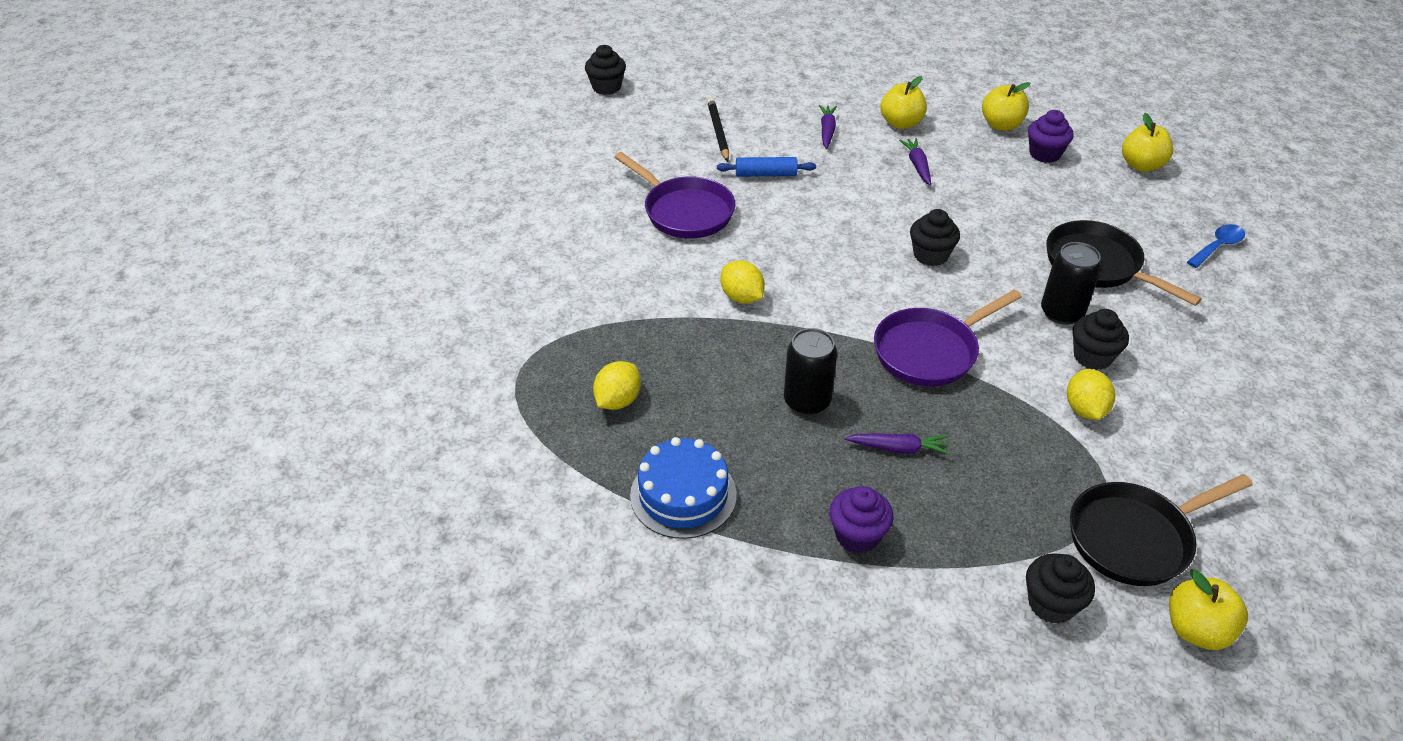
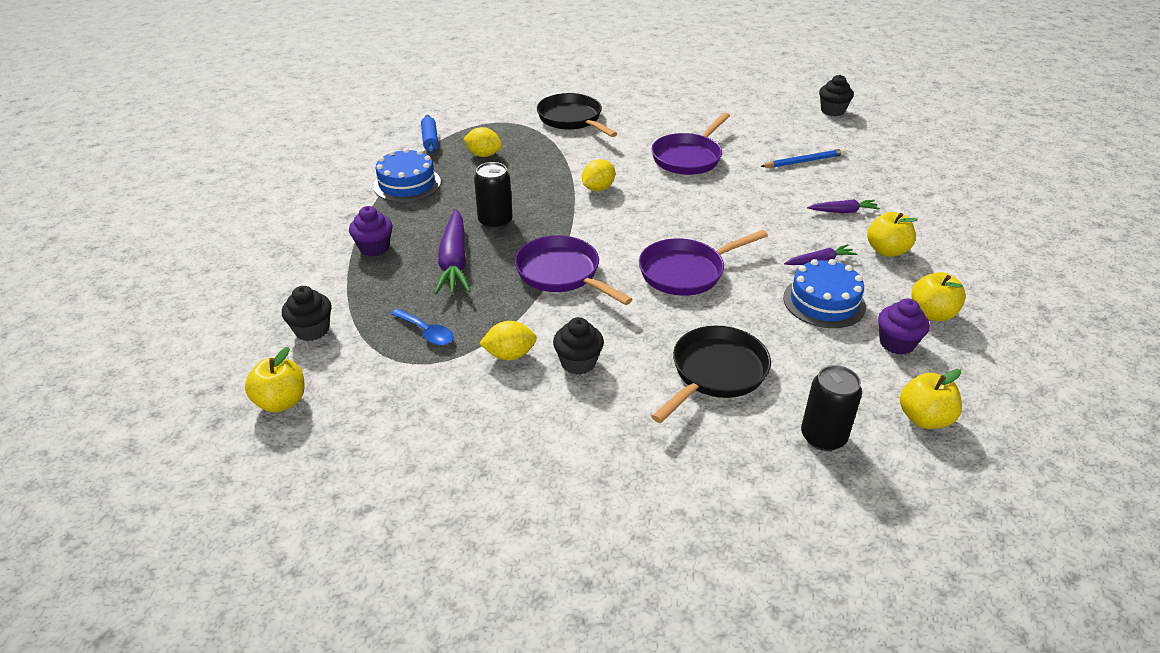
camera: 80 degrees right, 5 degrees down
black pencil [707,98,729,162] -> blue pencil [760,148,846,168]
blue rolling pin [717,157,816,177] -> blue rolling pin moved to [421,115,438,154]
purple carrot [845,433,951,455] -> purple carrot [434,209,471,295], size x1.84
black cupcake [910,209,960,266] -> purple pan [639,230,768,296]
black can [1041,242,1102,325] -> black can moved to [801,365,862,451]
black pan [1070,474,1253,586] -> black pan moved to [537,93,617,137]
blue spoon [1187,224,1245,268] -> blue spoon moved to [391,308,454,345]
none -> blue cake [783,259,866,328]

